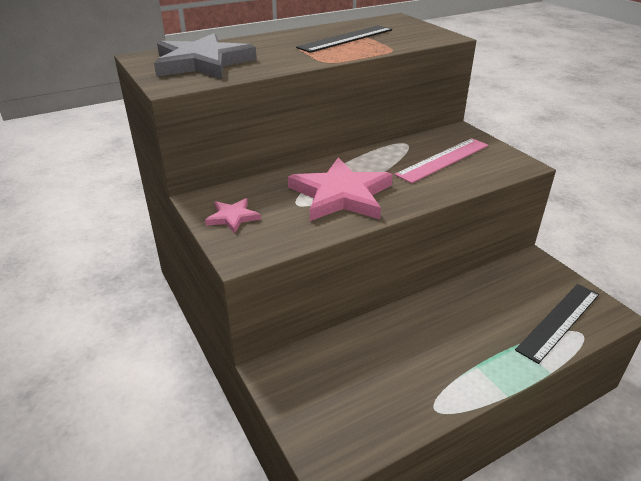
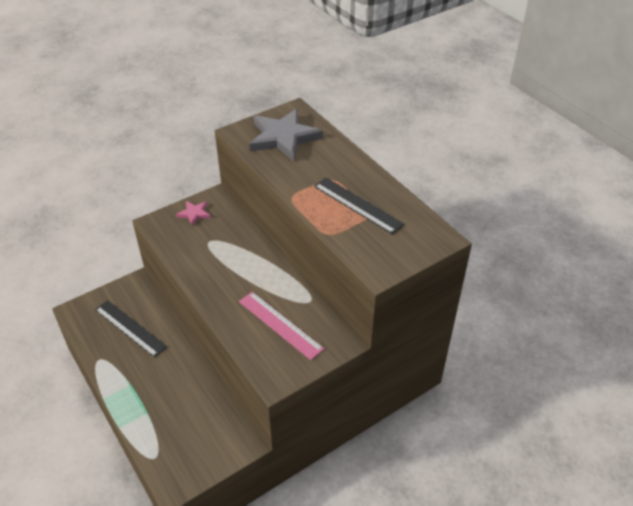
camera: 85 degrees right, 10 degrees up
pink star [288,157,393,221] -> none
black ruler [515,284,599,364] -> black ruler moved to [95,300,167,357]

